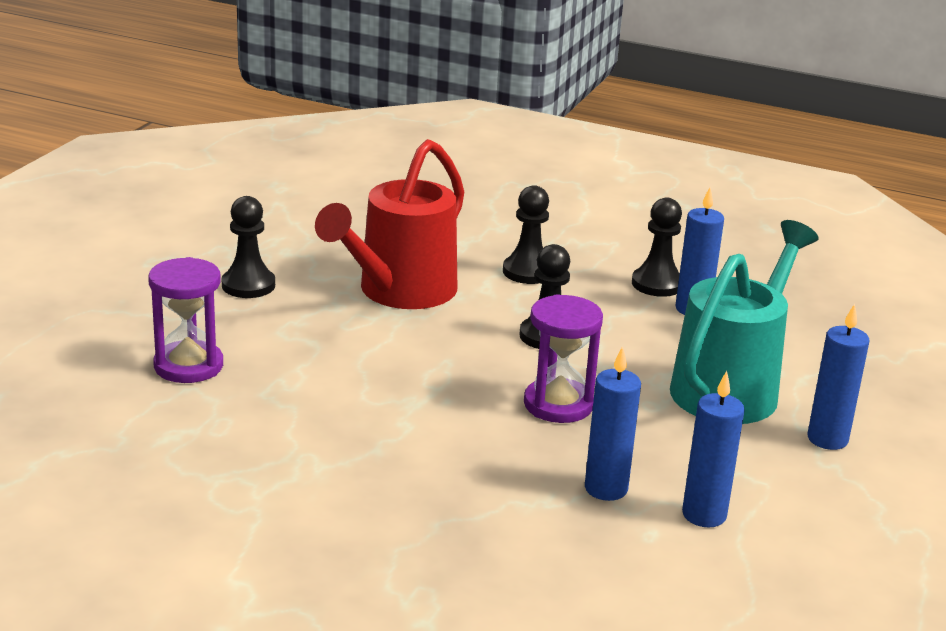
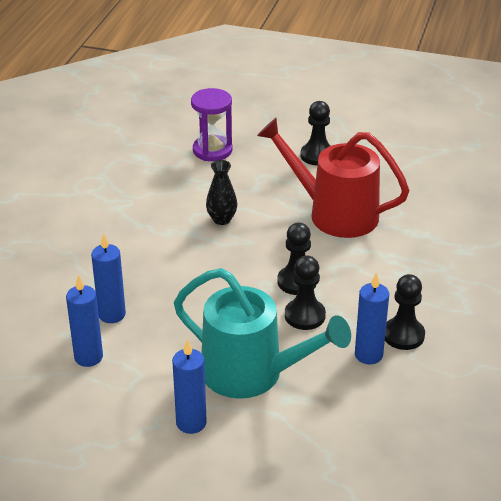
camera: 85 degrees right, 10 degrees up
black pawn [503,185,549,284] -> black pawn moved to [285,255,326,330]
purple hourglass [524,294,603,423] -> none
none -> black vase [206,160,237,225]

